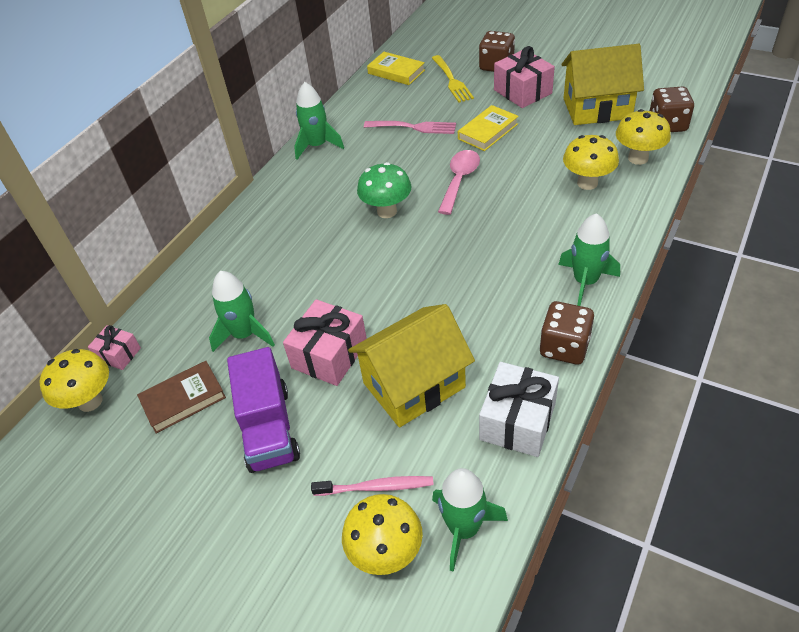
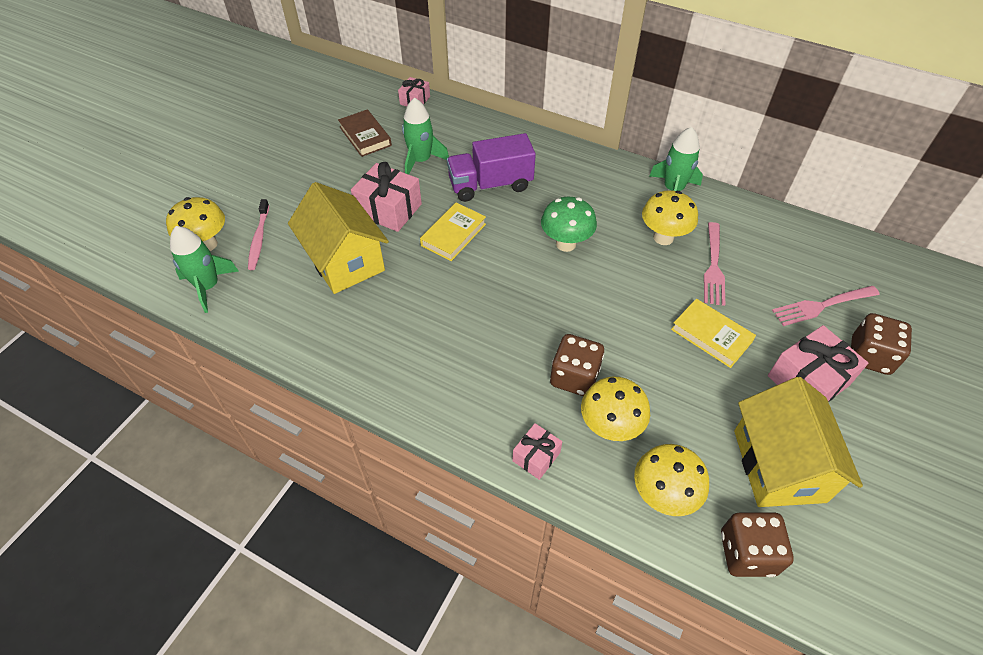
camera: 85 degrees right, 5 degrees up
yellow mushroom [39,349,109,412] -> yellow mushroom moved to [642,190,698,245]
purple truck [227,347,300,473] -> purple truck moved to [447,133,536,202]
yellow book [367,52,425,85] -> yellow book moved to [420,203,486,261]
yellow fork [432,55,474,103] -> pink fork [772,286,880,326]
pink spoon [438,150,480,215] -> none
white gift [479,362,559,457] -> none
brown dice [540,301,594,365] -> brown dice moved to [550,334,604,396]
green rocket [558,213,620,306] -> none
none -> pink gift [512,423,562,480]

